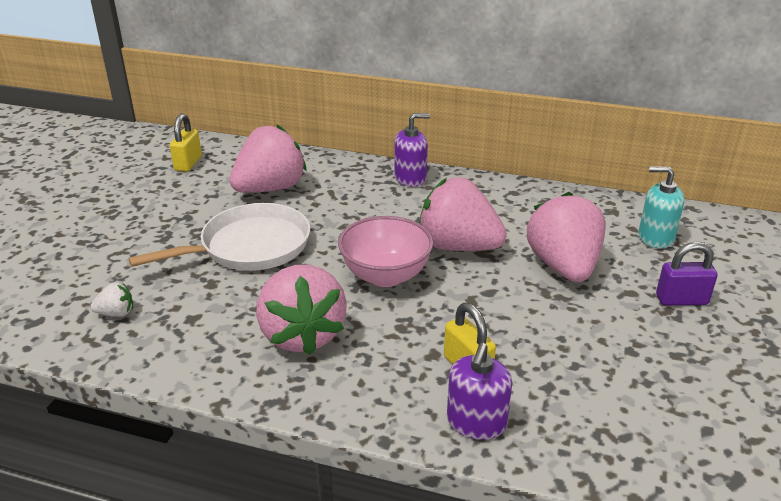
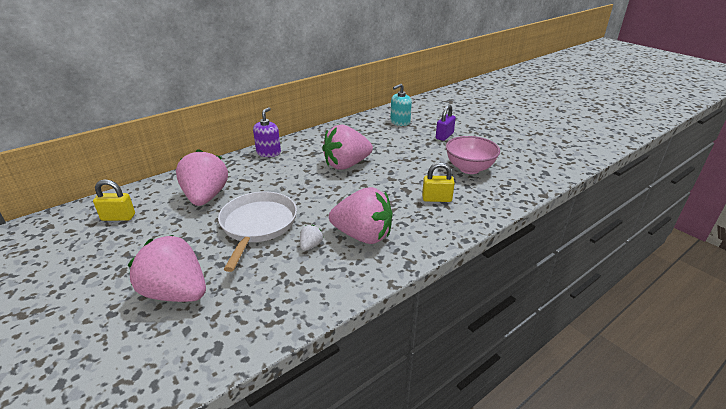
camera: 55 degrees left, 0 degrees up
white strawberry [90,283,133,317] -> white strawberry moved to [300,225,323,251]
yellow padlock [170,113,202,172] -> yellow padlock turned 45 degrees counterclockwise [93,179,135,221]
pink bowl [338,216,433,287] -> pink bowl moved to [446,136,500,174]
purple soap dispenser [447,343,512,440] -> none
pink strawberry [527,192,606,282] -> pink strawberry moved to [128,235,206,302]

